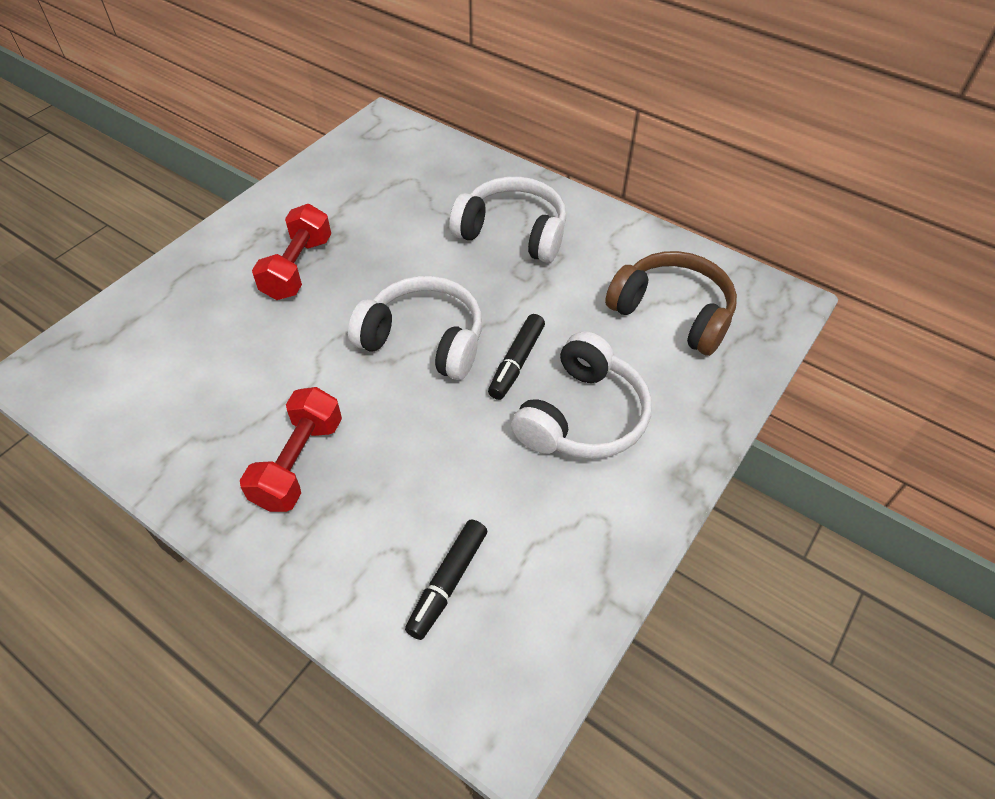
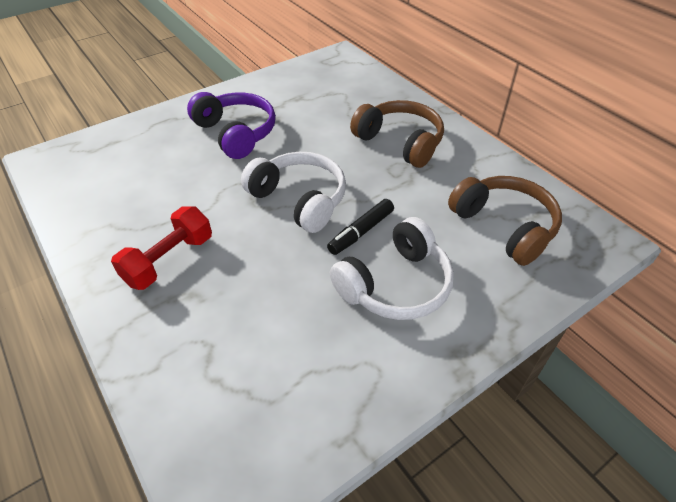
camera: 20 degrees right, 5 degrees down
red dumbbell [252,204,331,300] -> purple headphones [187,92,276,159]
black marker [405,519,487,640] -> none
white headphones [449,177,566,263] -> brown headphones [350,100,444,168]

